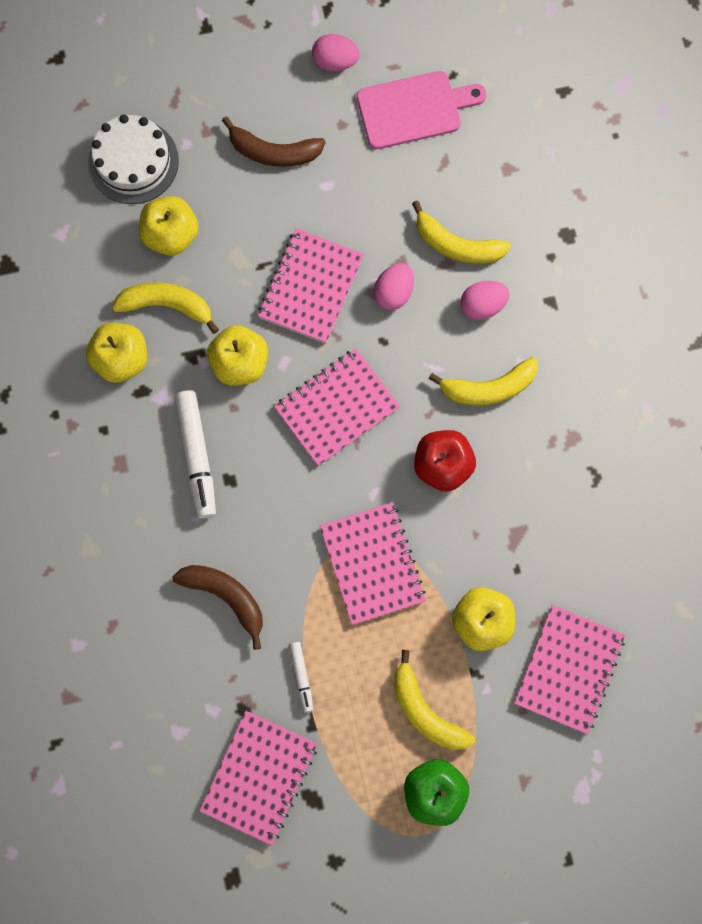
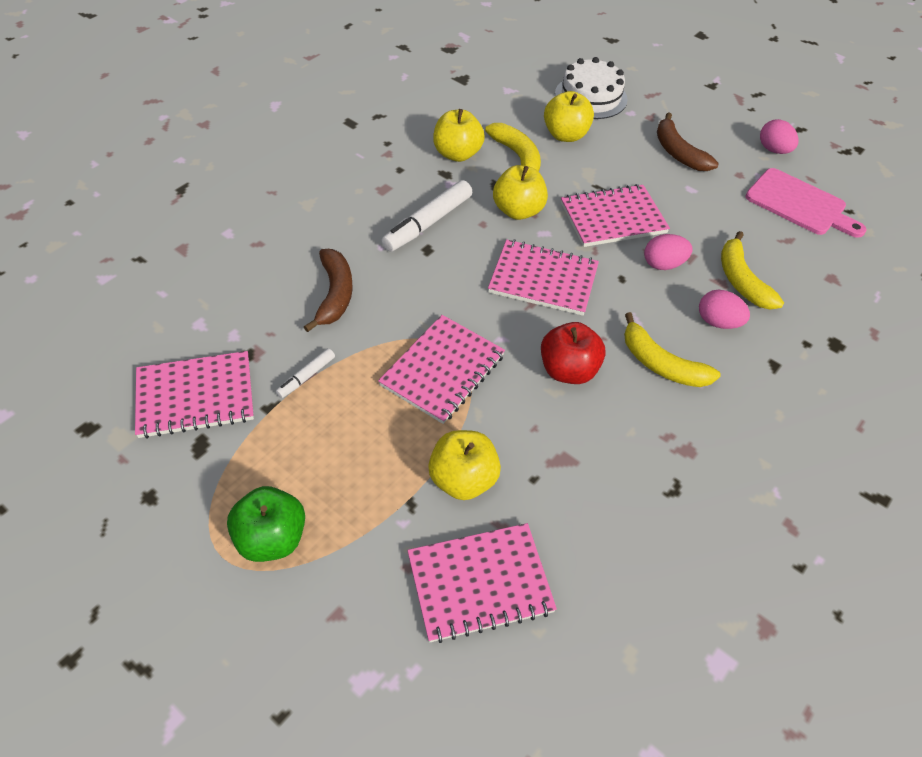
camera: 50 degrees right, 25 degrees down
yellow banana [394,650,475,750] -> none

